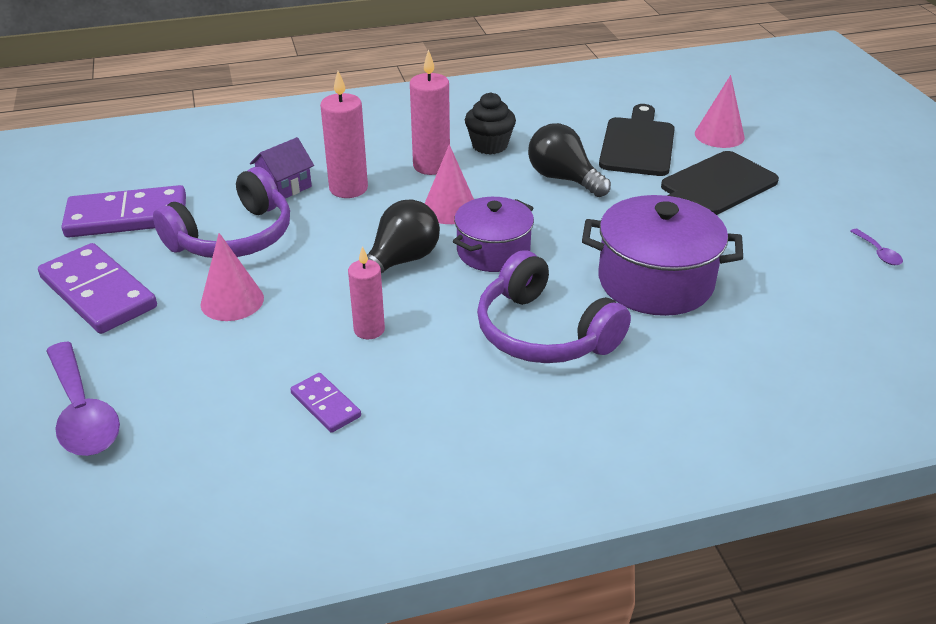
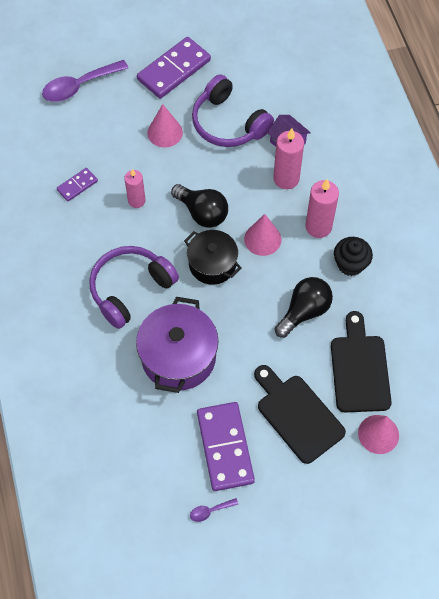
camera: 90 degrees right, 25 degrees up
purple domino [61,185,186,238] -> purple domino moved to [197,402,255,491]
purple pot [453,197,534,272] -> black pot [184,230,241,285]
black cutting board [599,104,675,176] -> black cutting board turned 105 degrees counterclockwise [331,311,392,412]

